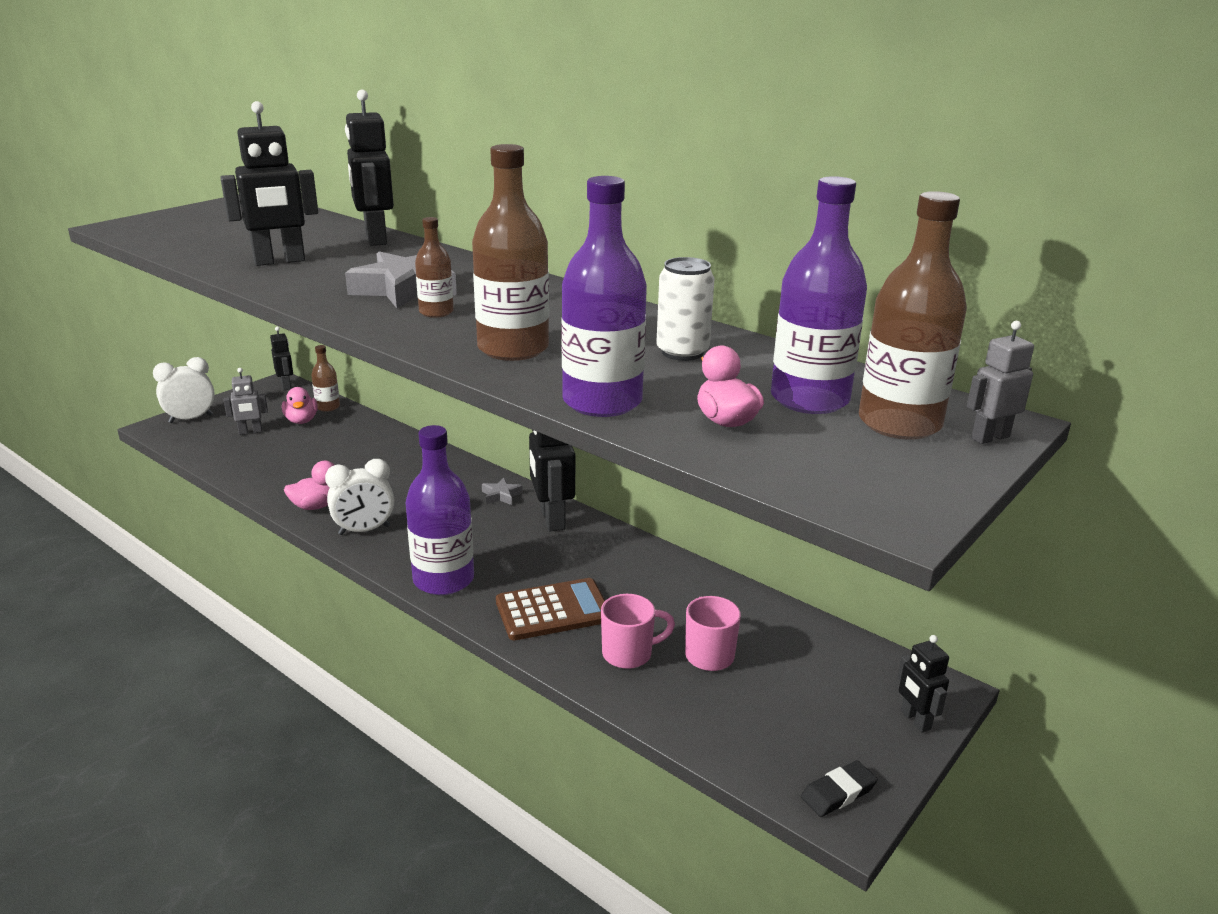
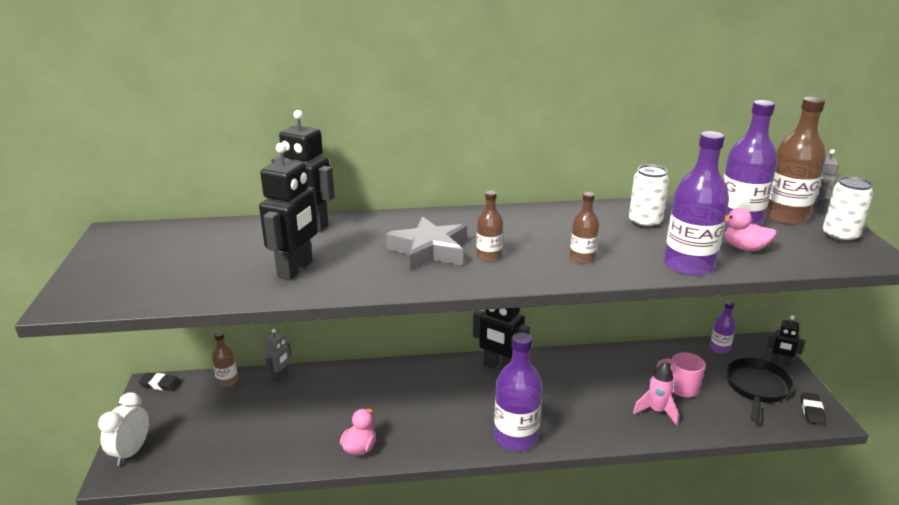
camera: 45 degrees left, 0 degrees up
grey robot [224,368,268,435] -> grey robot moved to [264,329,291,383]
black robot [270,326,293,390] -> black eraser [139,373,182,391]
pink duck [282,387,318,424] -> none
white clock [325,459,394,535] -> none
brown bottle [472,144,549,361] -> brown bottle [570,192,599,264], size x0.52
grey star [482,477,523,505] -> none
brown calculator [496,578,605,640] -> none
pink mug [601,594,675,669] -> pink rocket [633,362,679,426]
none -> purple bottle [710,301,736,353]
none -> black pan [726,358,794,422]
none -> white can [823,176,873,243]

